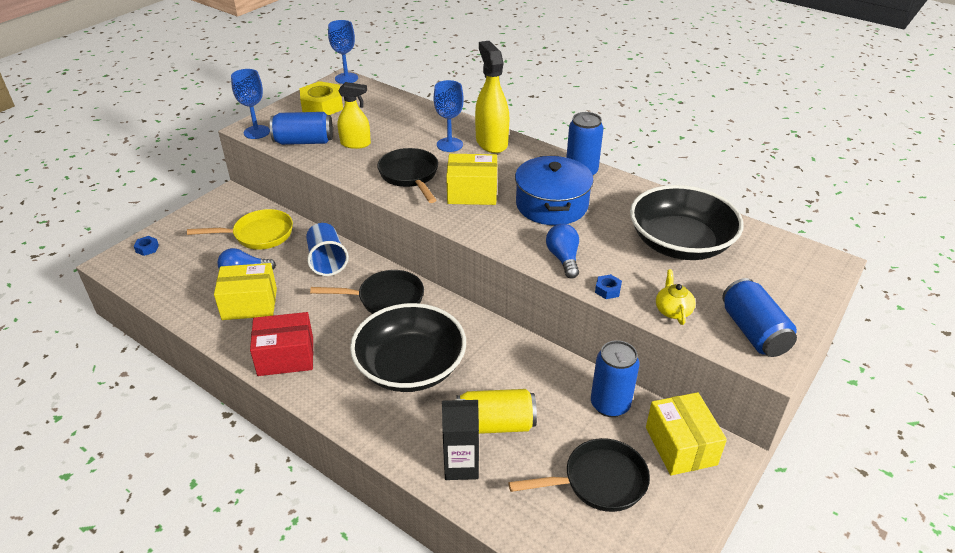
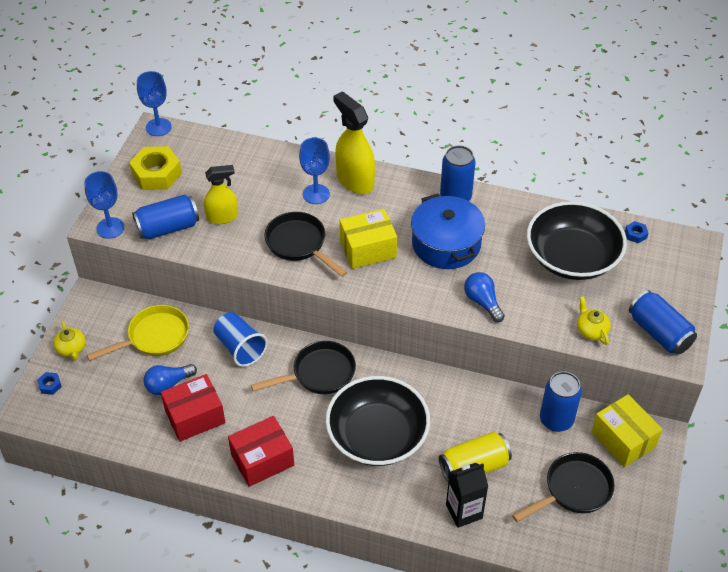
camera: 20 degrees left, 10 degrees up
yellow box [214,263,277,320] -> red box [161,374,225,442]
blue nut [595,274,622,299] -> blue nut moved to [625,221,648,243]
none -> yellow teapot [54,322,86,360]

